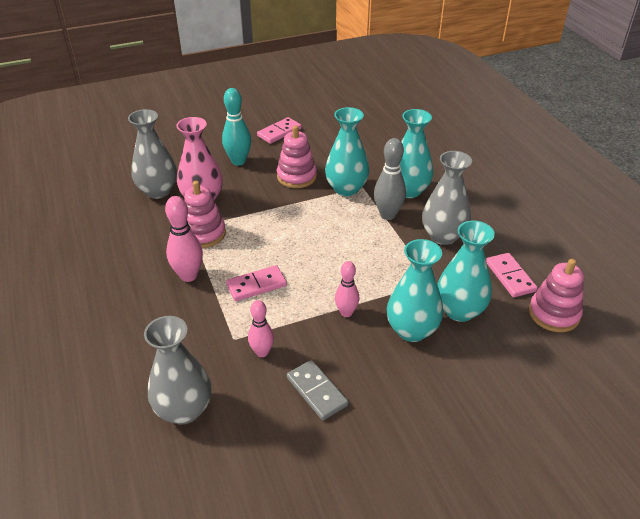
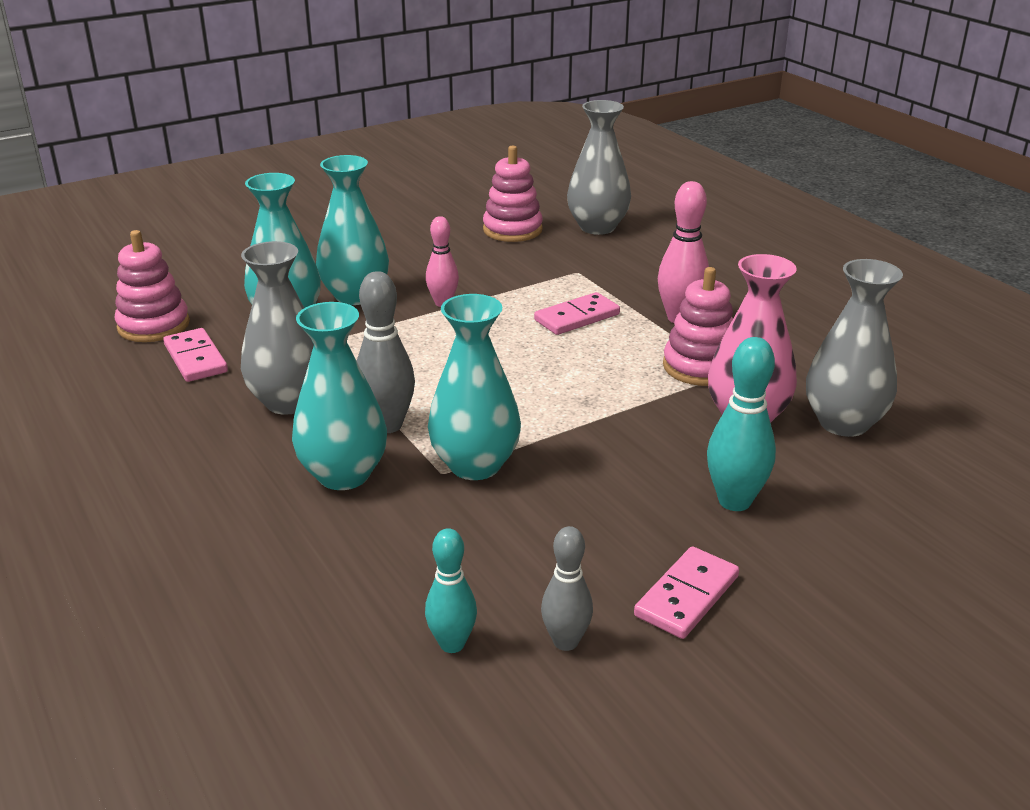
camera: 170 degrees right, 10 degrees down
pink bowling pin [248,300,274,357] -> none
pink stacking toy [277,125,317,188] -> pink stacking toy moved to [483,145,543,242]
grey domino [287,360,348,420] -> none
none -> turquoise bowling pin [425,528,477,653]
none -> grey bowling pin [541,526,593,651]

